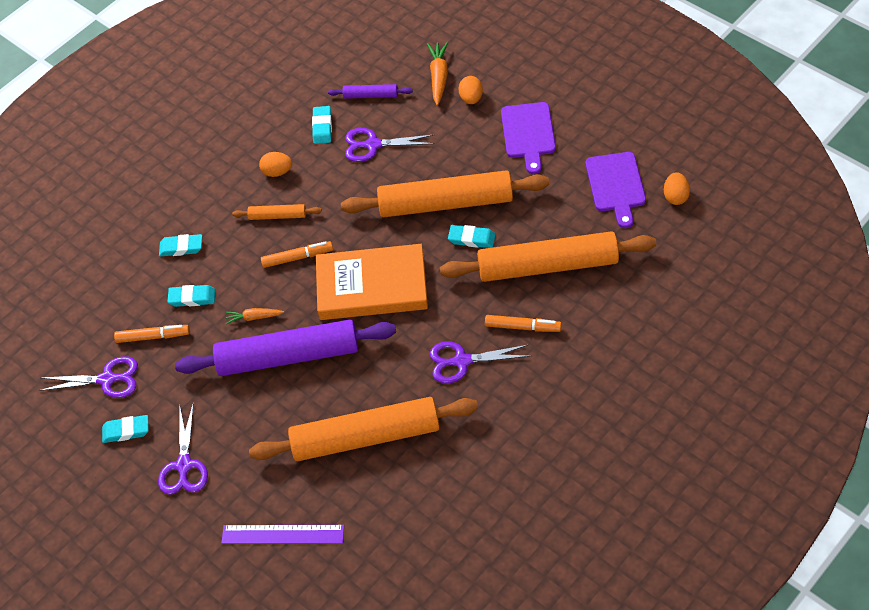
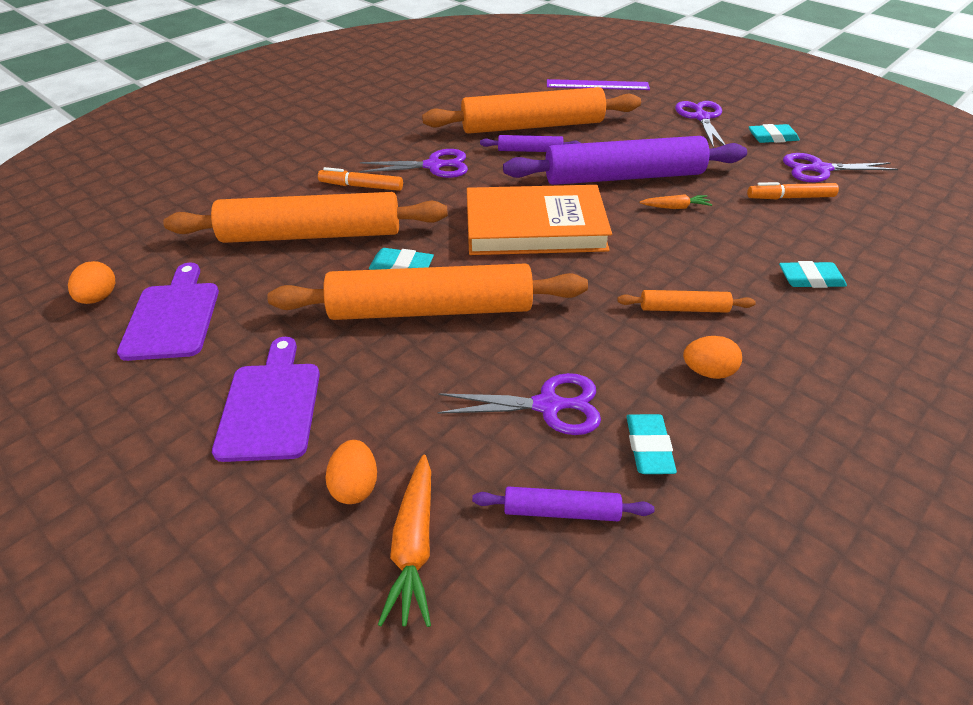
camera: 175 degrees right, 10 degrees down
turquoise eraser [167,285,215,307] -> none
orange marker [261,241,333,268] -> none
none -> purple rolling pin [480,135,580,152]

